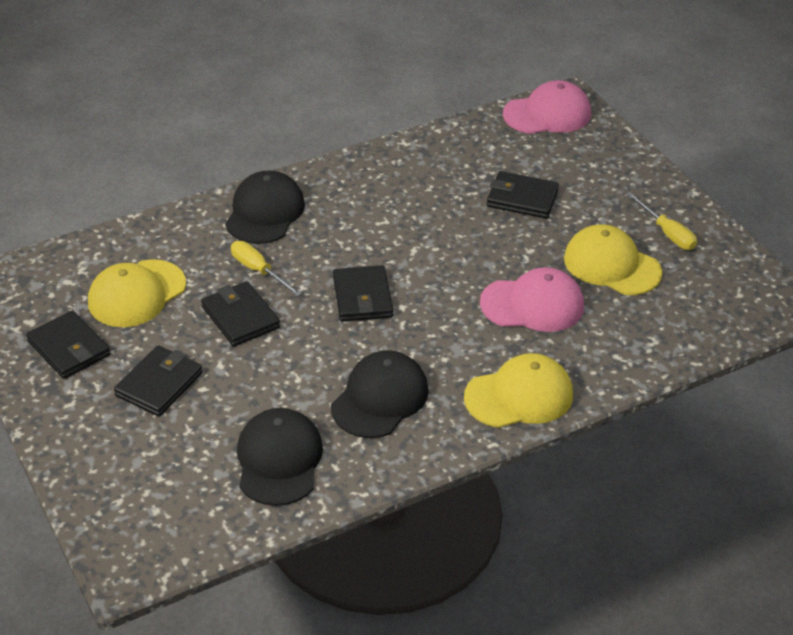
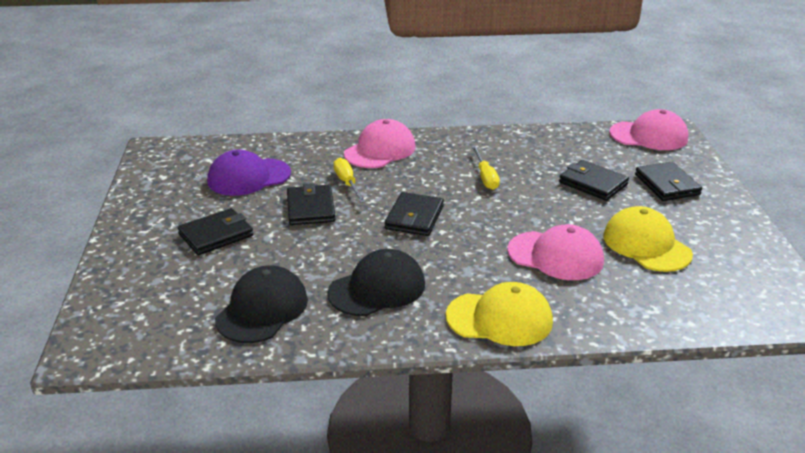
camera: 25 degrees right, 10 degrees down
black wallet [26,311,111,379] -> black wallet moved to [635,162,702,201]
yellow cap [88,259,186,327] -> purple cap [207,150,291,196]
black cap [225,171,305,244] -> pink cap [344,119,416,168]
yellow screwdriver [627,193,697,250] -> yellow screwdriver moved to [472,146,500,190]

